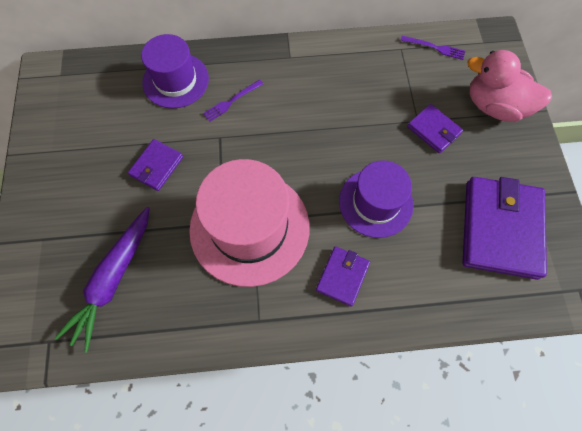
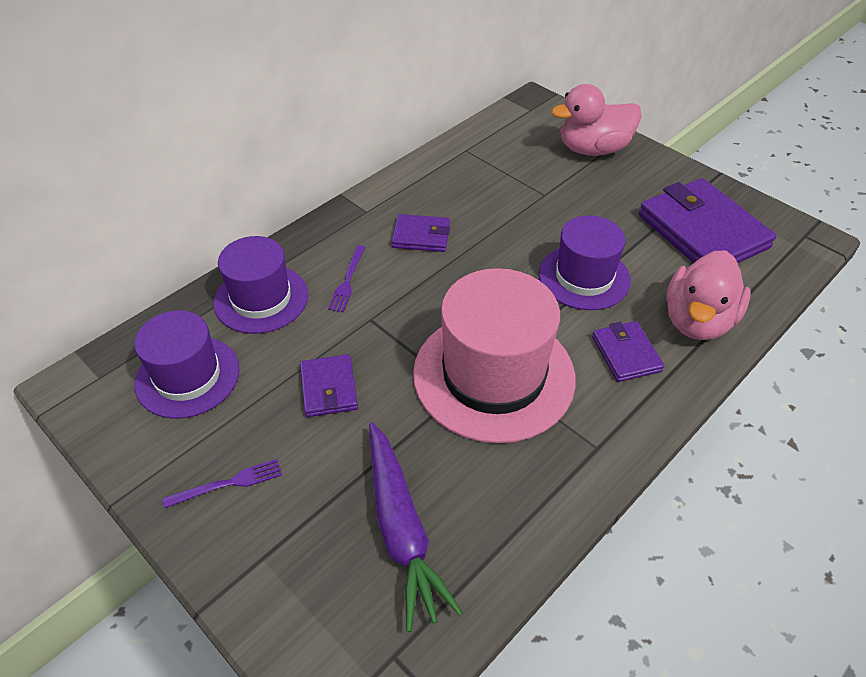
camera: 40 degrees left, 20 degrees down
purple fork [400,36,465,60] -> purple fork moved to [162,459,282,508]
purple wallet [407,104,463,153] -> purple wallet moved to [392,214,450,252]
none -> purple hat [134,310,240,419]
none -> pink duck [666,250,751,340]

